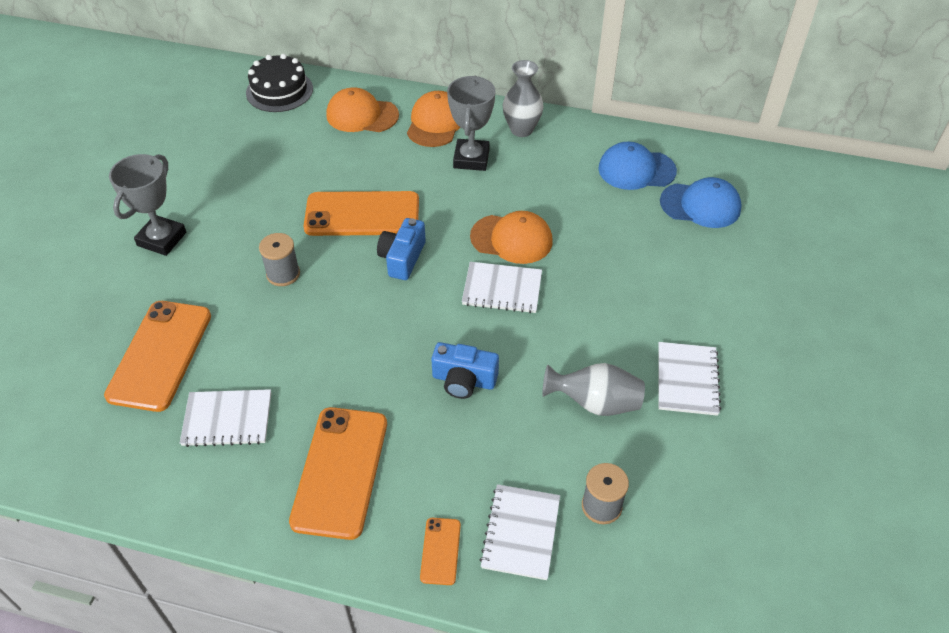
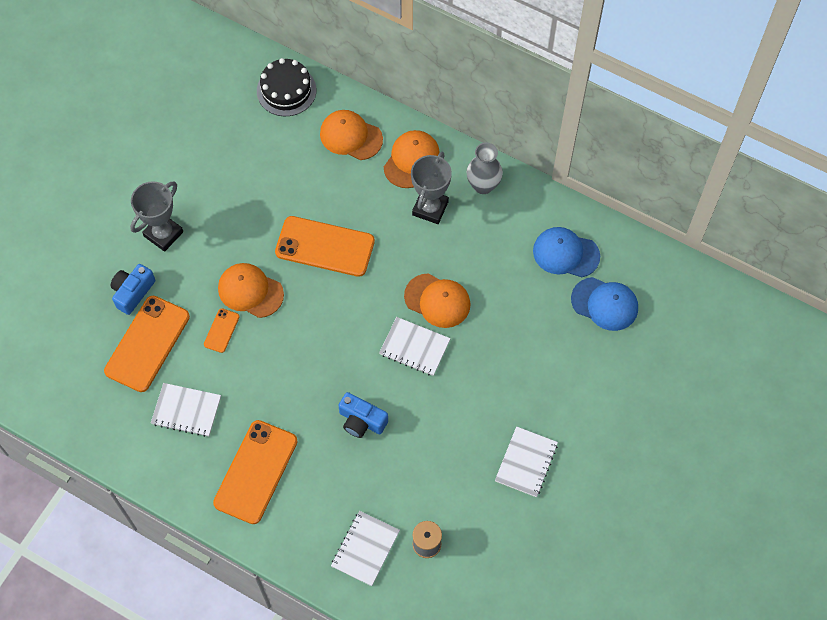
camera: 15 degrees right, 15 degrees up
grey spool [259,233,300,286] -> orange cap [218,263,284,318]
blue camera [377,218,426,280] -> blue camera moved to [111,264,155,315]
orange phone [420,518,461,585] -> orange phone moved to [204,308,240,353]
grey vase [542,363,645,416] -> none

